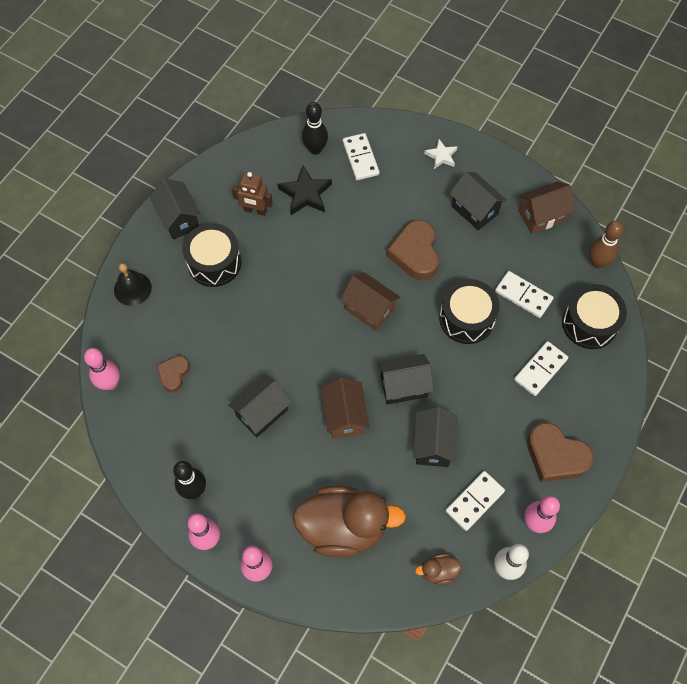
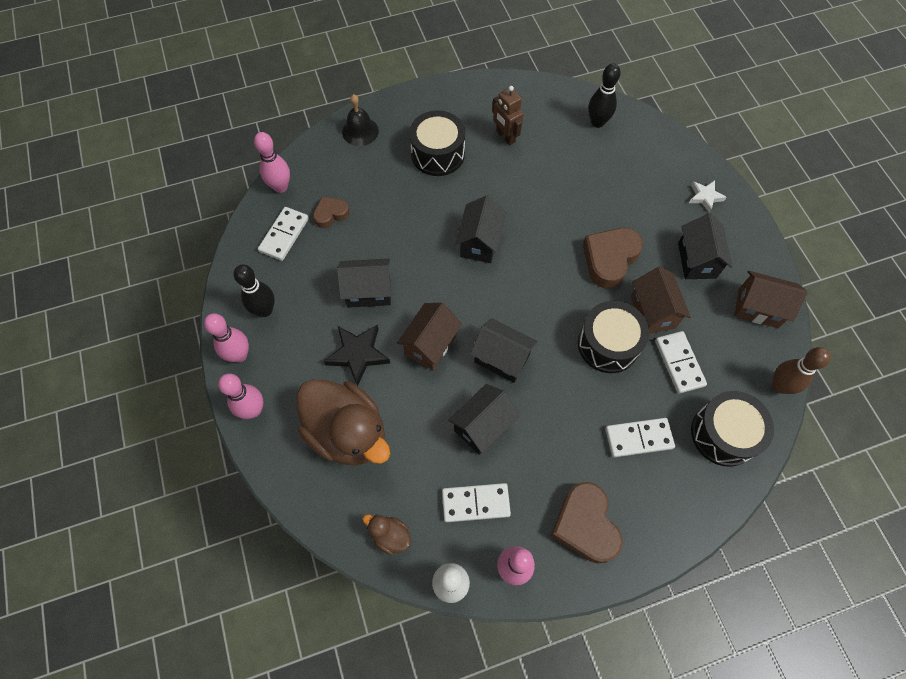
camera: 40 degrees right, 0 degrees up
black house [149,178,201,239] -> black house moved to [455,196,506,263]
black star [278,166,332,215] -> black star moved to [324,325,390,386]
brown house [340,272,400,331] -> brown house moved to [631,267,691,334]
white domino [342,133,380,180] -> white domino moved to [258,207,309,261]

